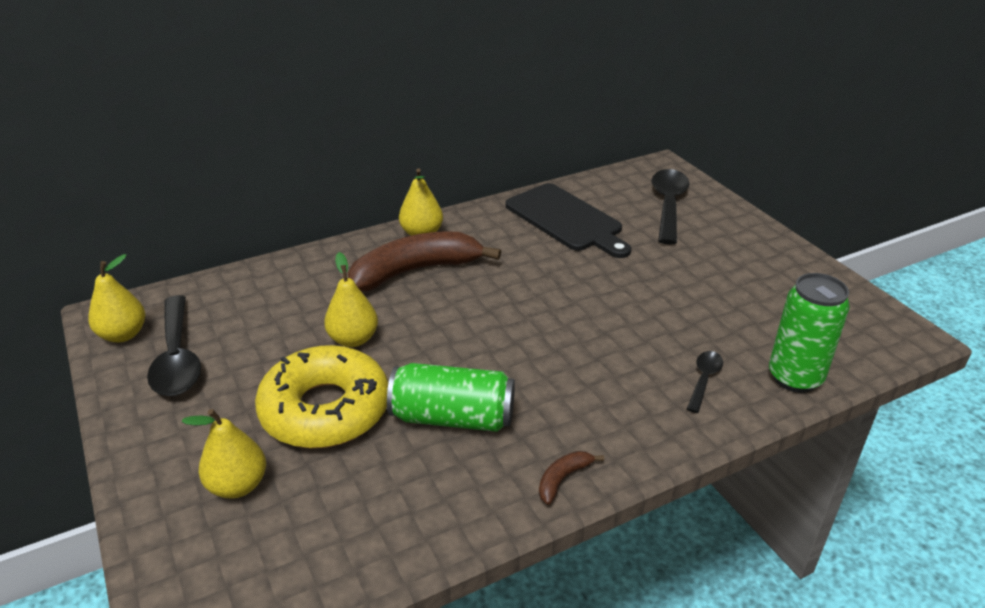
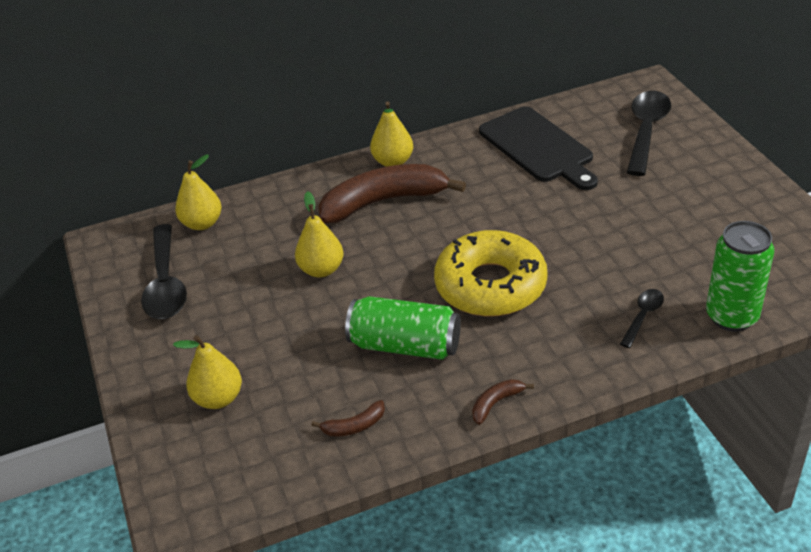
camera: 10 degrees right, 5 degrees up
yellow pear [88,254,145,343] -> yellow pear moved to [175,155,221,230]
yellow donut [255,345,388,448] -> yellow donut moved to [434,230,547,317]
none -> brown banana [311,400,385,436]

